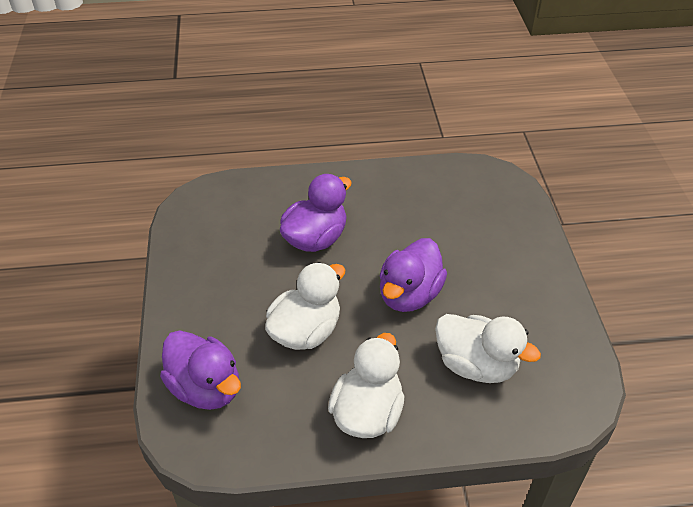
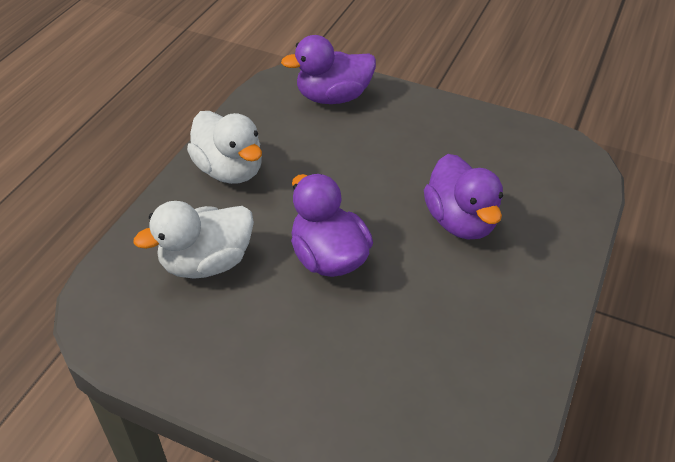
camera: 120 degrees right, 0 degrees up
white duck [265,262,345,350] -> none

